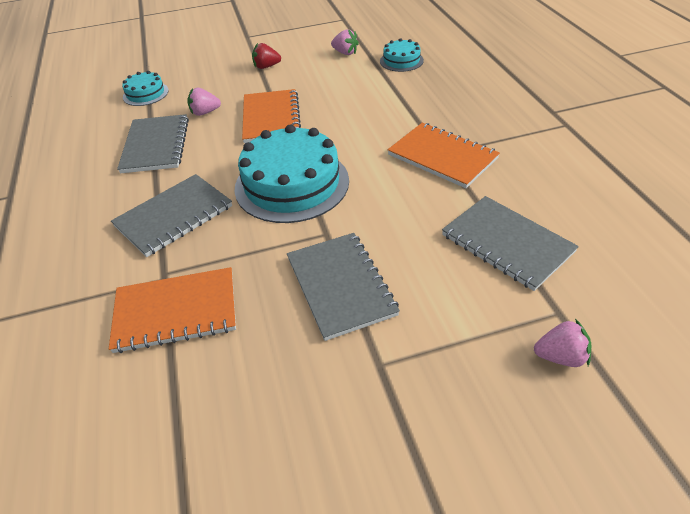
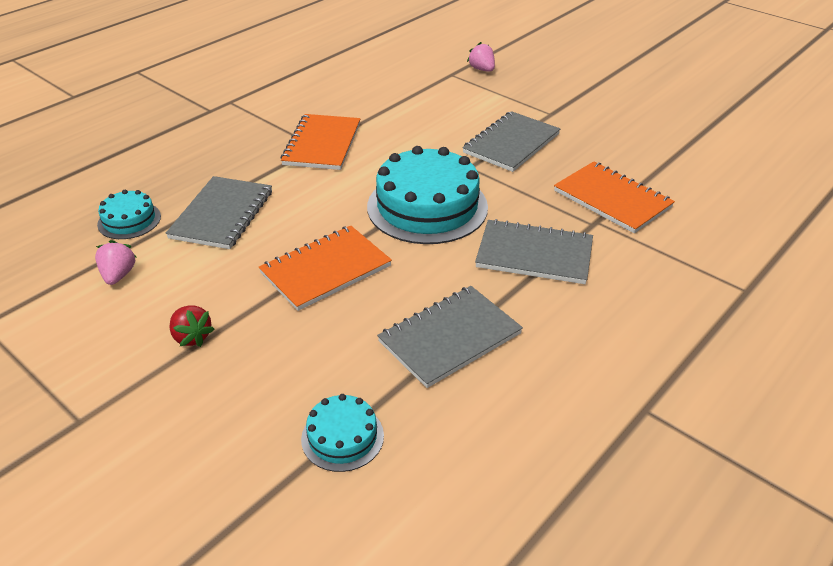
camera: 125 degrees left, 5 degrees down
pink strawberry [187,87,221,116] -> none
grey notebook [442,196,579,291] -> grey notebook moved to [166,176,272,249]

